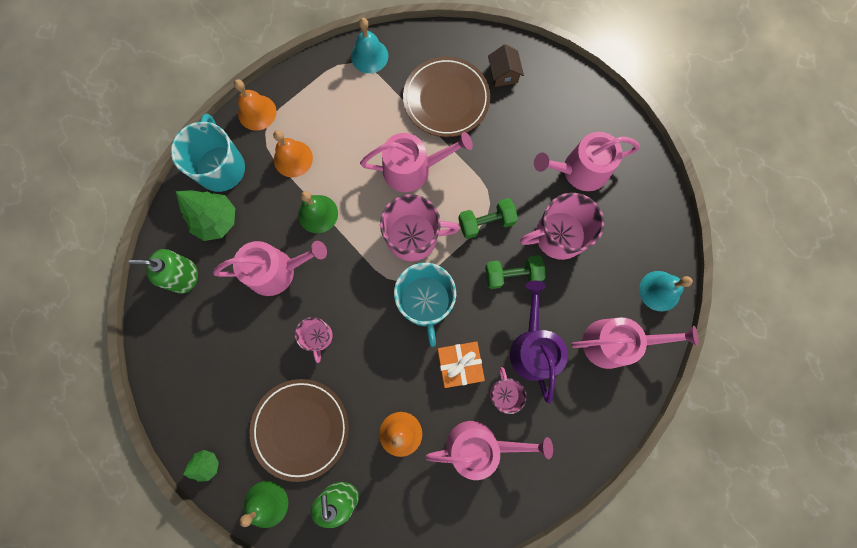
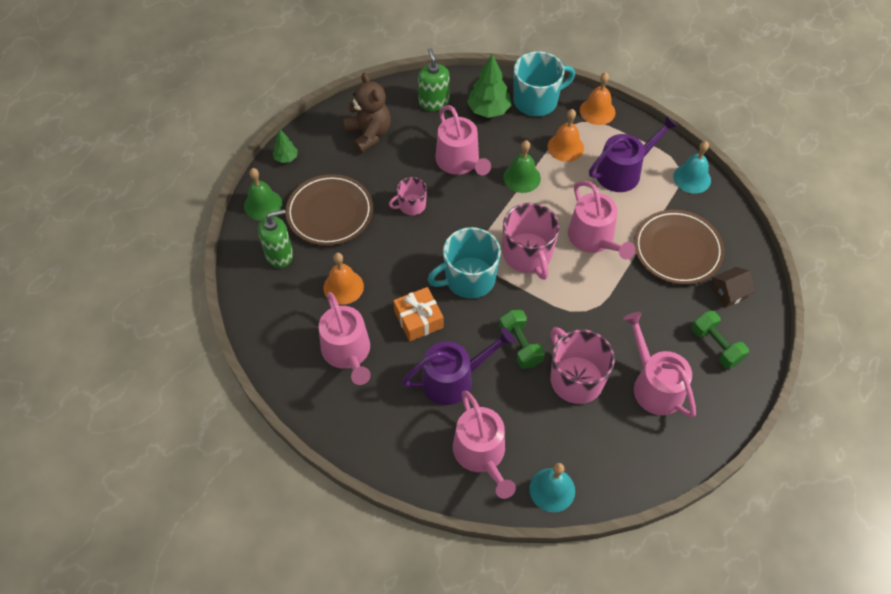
camera: 75 degrees right, 20 degrees down
green dumbbell [458,198,518,239] -> green dumbbell moved to [692,311,749,369]
pink mug [490,367,527,414] -> none
none -> brown teddy bear [343,73,391,153]
none -> purple watering can [589,115,678,192]

